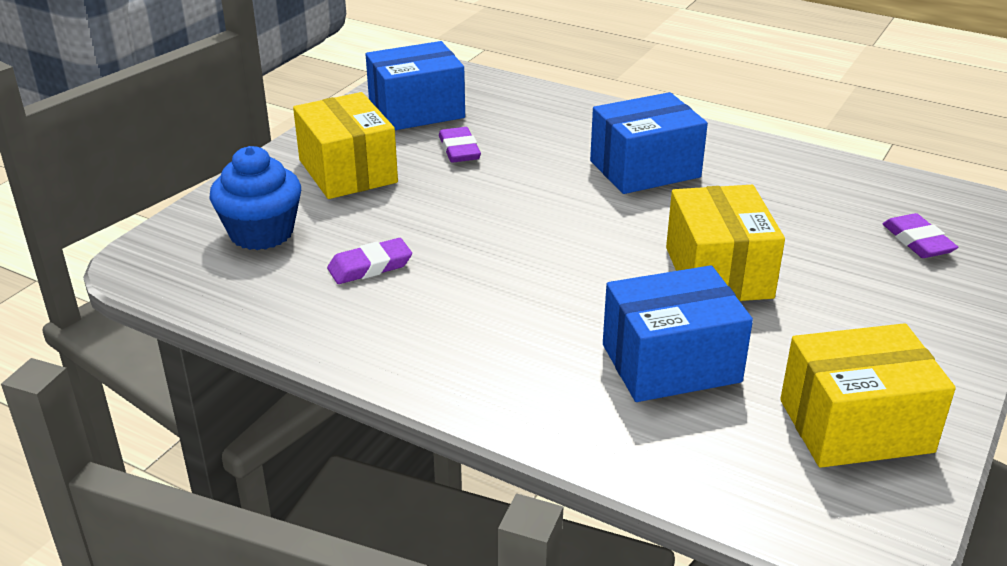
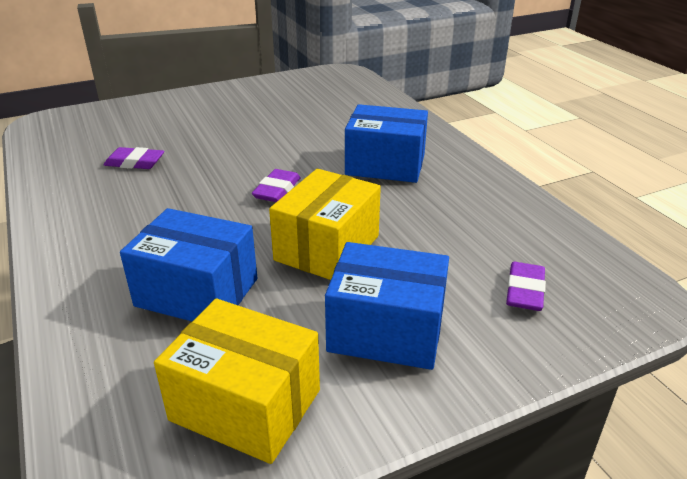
camera: 35 degrees right, 0 degrees up
blue cupcake [210,146,301,250] -> none
yellow box [293,92,398,199] -> none
blue box [366,41,465,130] -> blue box moved to [325,242,449,370]
purple eraser [439,127,481,163] -> purple eraser moved to [252,169,300,202]

